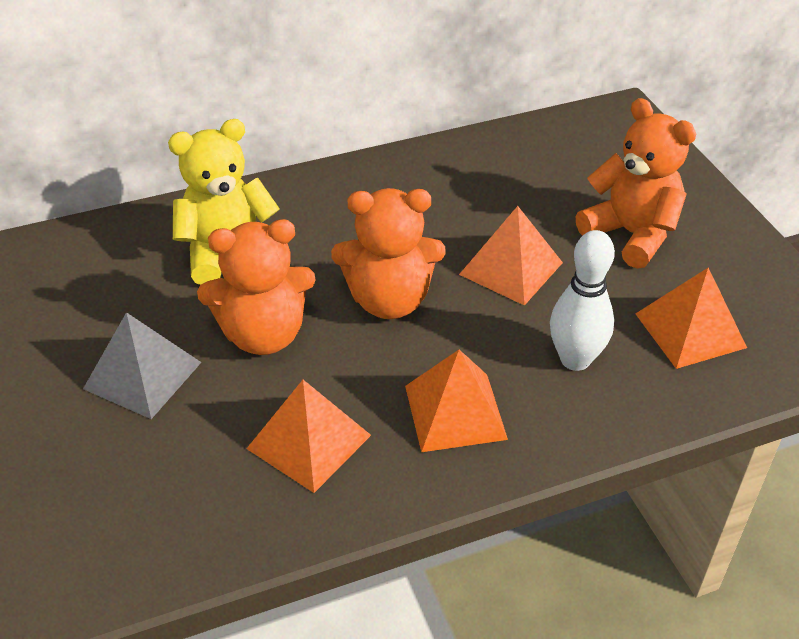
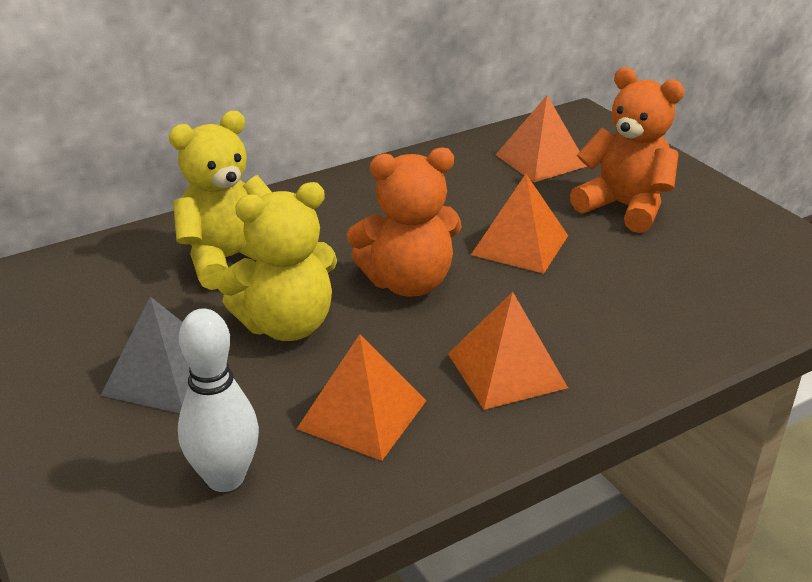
camera: 10 degrees left, 10 degrees down
orange teddy bear [197,219,316,355] -> yellow teddy bear [216,182,337,341]
white bowling pin [550,230,615,371] -> white bowling pin moved to [178,309,259,492]
orange pyramid [636,268,747,369] -> orange pyramid moved to [496,95,587,182]

